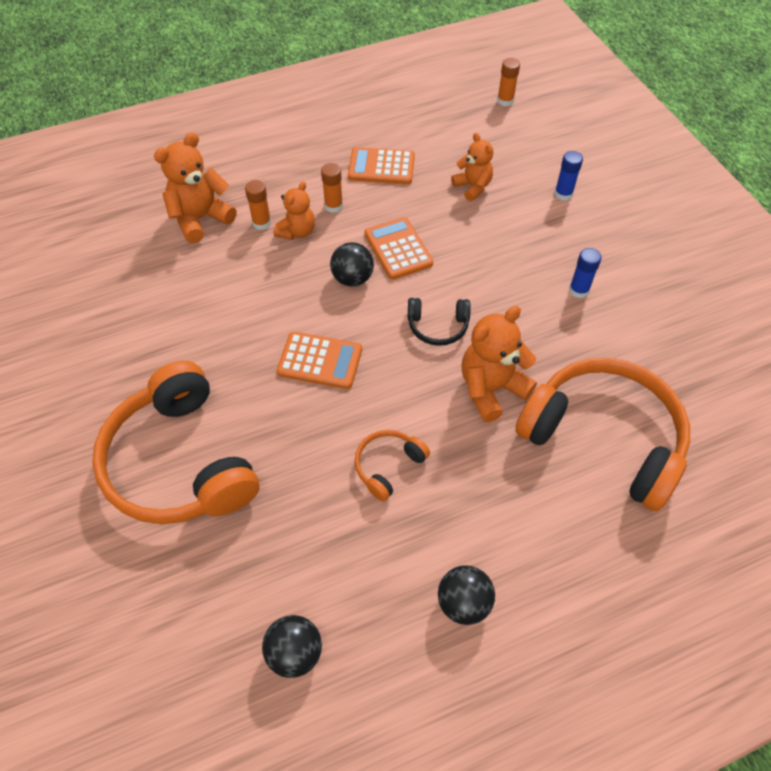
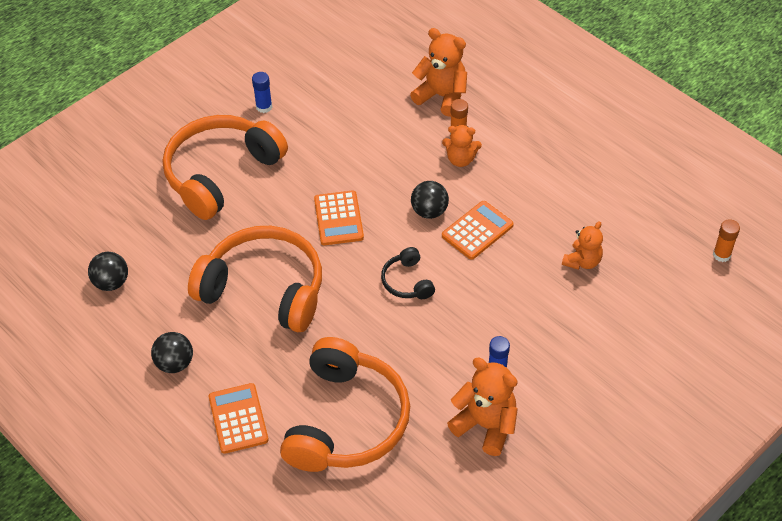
camera: 70 degrees right, 5 degrees down
orange glue stick [321,163,343,213] -> none
orange calculator [348,147,415,184] -> orange calculator moved to [209,383,269,454]
orange headphones [355,430,430,501] -> orange headphones [188,226,322,332], size x2.26
orange teddy bear [461,306,537,422] -> orange teddy bear moved to [447,358,518,456]
blue glue stick [554,151,583,201] -> blue glue stick moved to [252,72,272,113]

